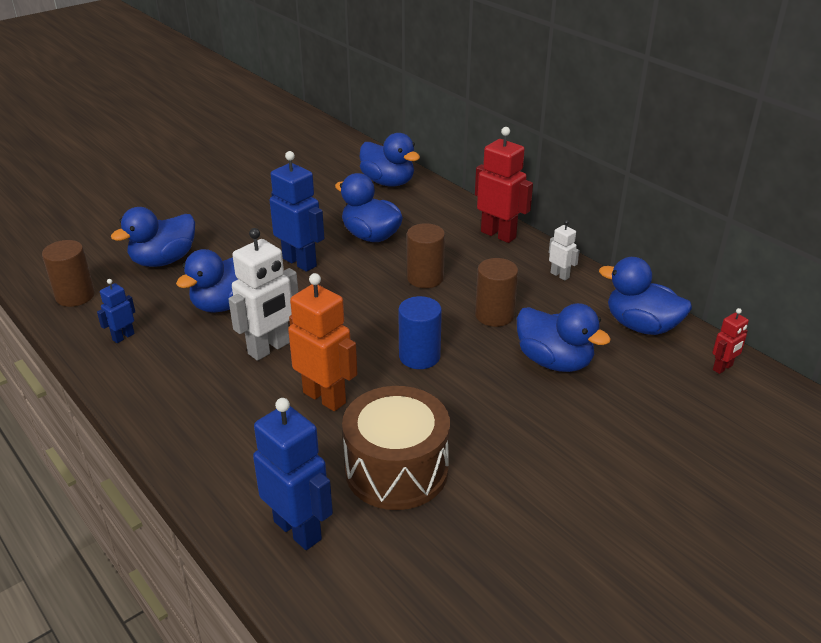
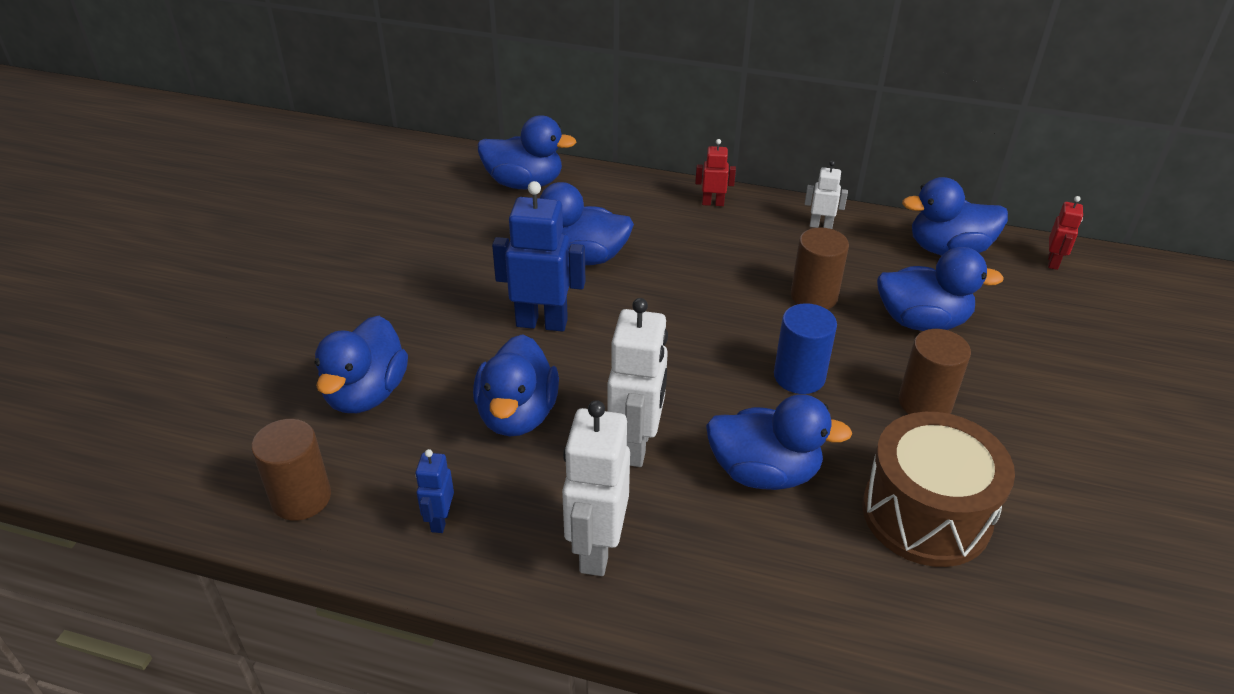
camera: 35 degrees left, 5 degrees up
blue robot [253,398,333,550] -> none
orange robot [288,273,357,411] -> blue duck [706,394,852,490]
brown cylinder [407,223,445,288] -> brown cylinder moved to [899,329,971,414]
red robot [475,127,533,243] -> red robot [695,139,736,206], size x0.51
none -> white robot [562,400,630,576]

